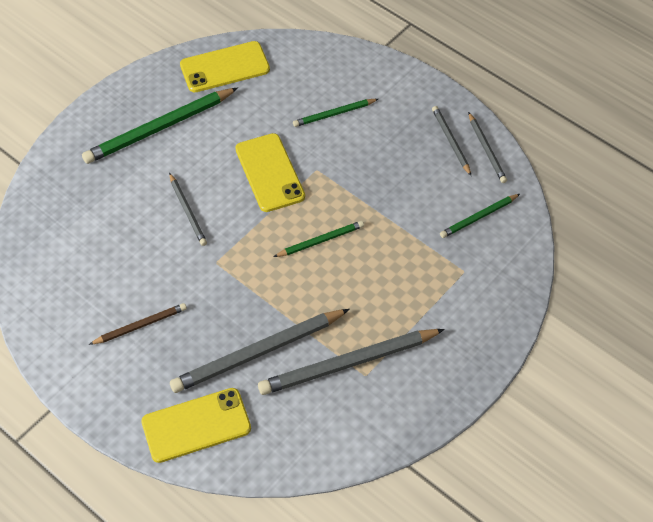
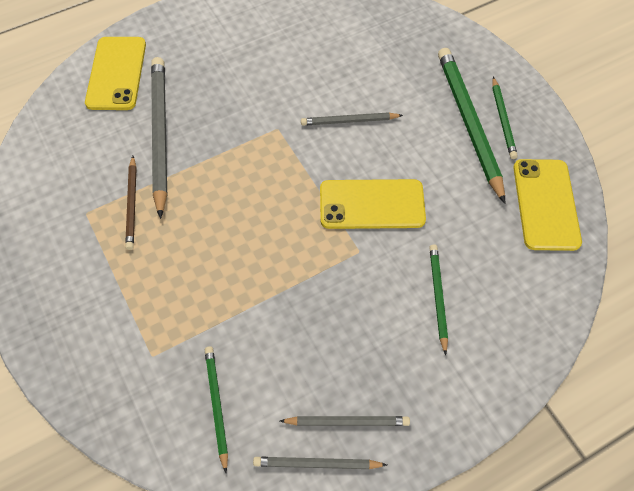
camera: 110 degrees right, 5 degrees up
brown pencil [89,303,187,345] -> brown pencil moved to [125,156,137,250]
grey pencil [258,329,445,395] -> none
green pencil [273,221,364,257] -> green pencil moved to [492,77,518,159]

